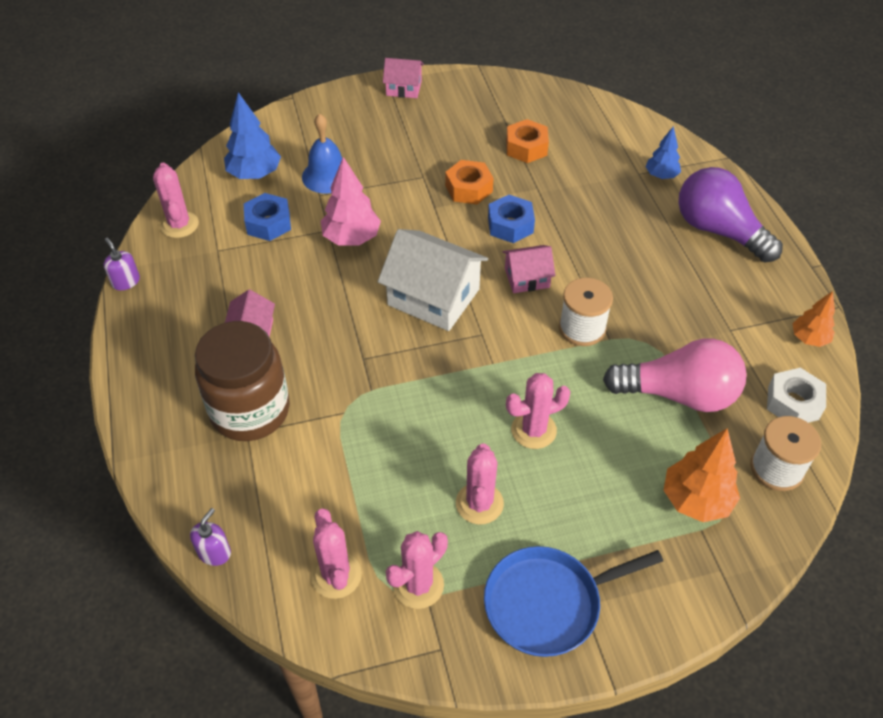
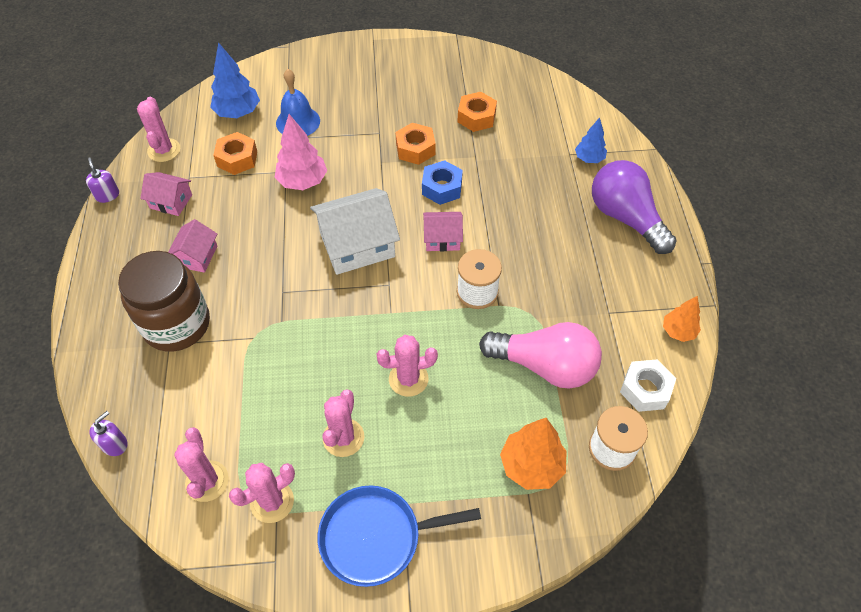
camera: 10 degrees right, 5 degrees up
blue nut [244,193,291,241] -> orange nut [213,132,257,175]
white house [378,229,488,331] -> white house turned 60 degrees counterclockwise [310,188,400,275]
pink house [383,58,424,98] -> pink house moved to [140,172,192,216]

